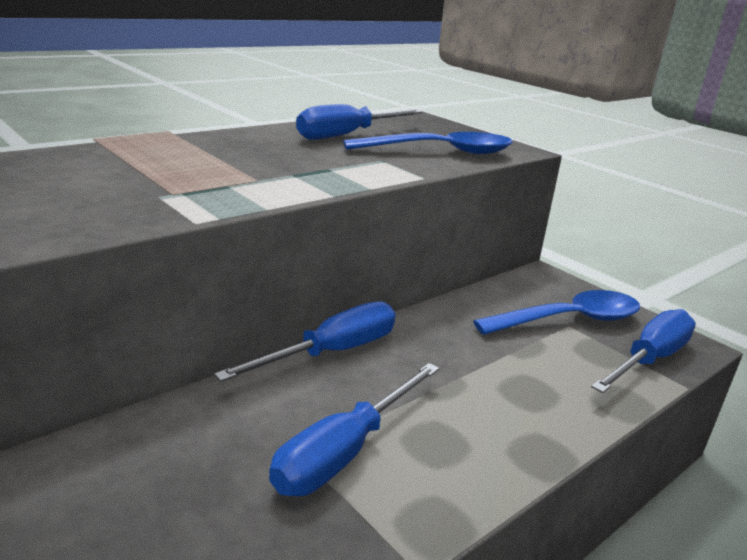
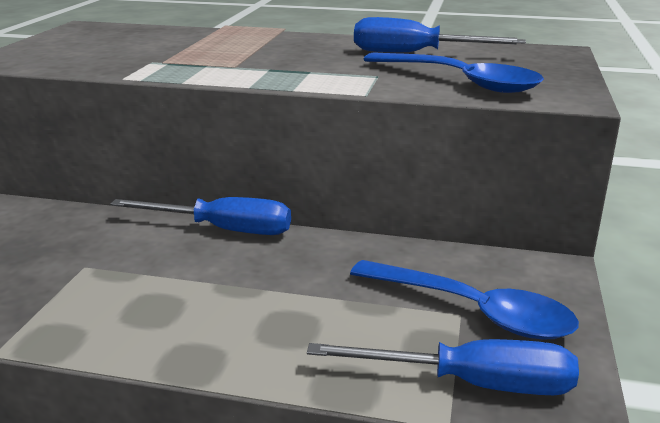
camera: 55 degrees right, 0 degrees up
blue screwdriver [269,363,439,496] -> none

